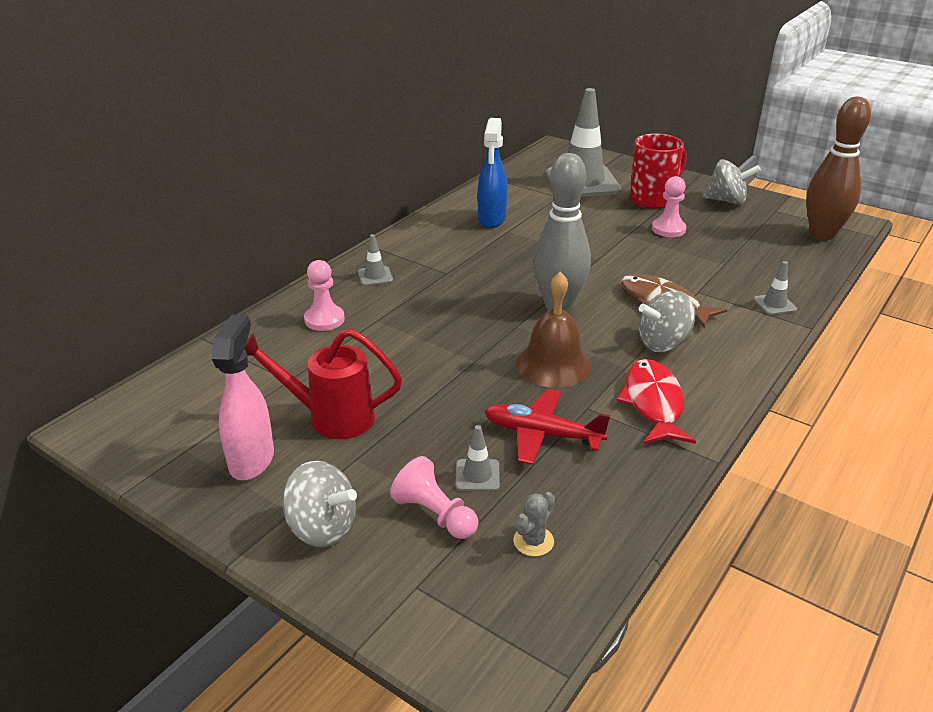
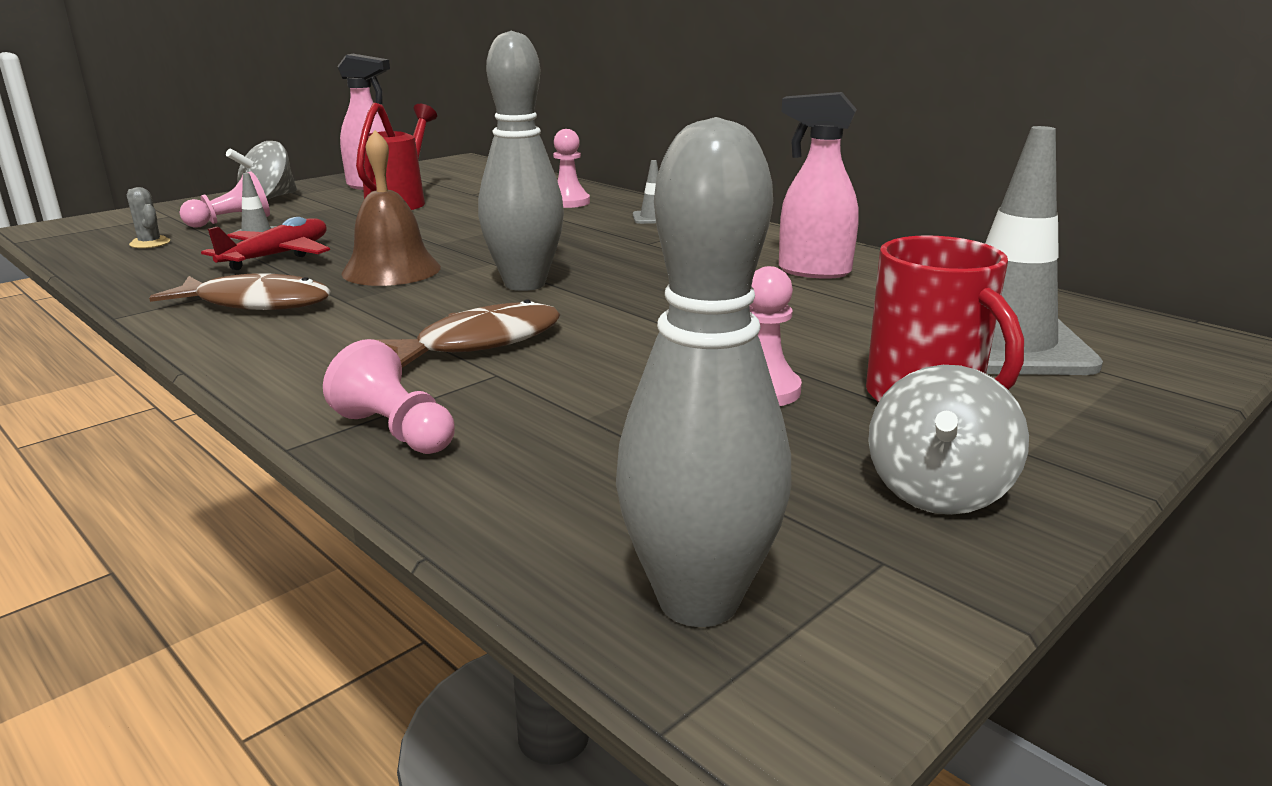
camera: 100 degrees right, 10 degrees down
blue spray bottle [477,118,507,228] -> pink spray bottle [779,92,859,279]
red fish [616,359,696,444] -> brown fish [149,273,331,310]
grey spinning top [639,290,695,352] -> none
grey traffic cone [753,261,797,315] -> pink pawn [323,339,455,454]
brown bowling pin [806,97,871,240] -> grey bowling pin [616,117,792,627]

